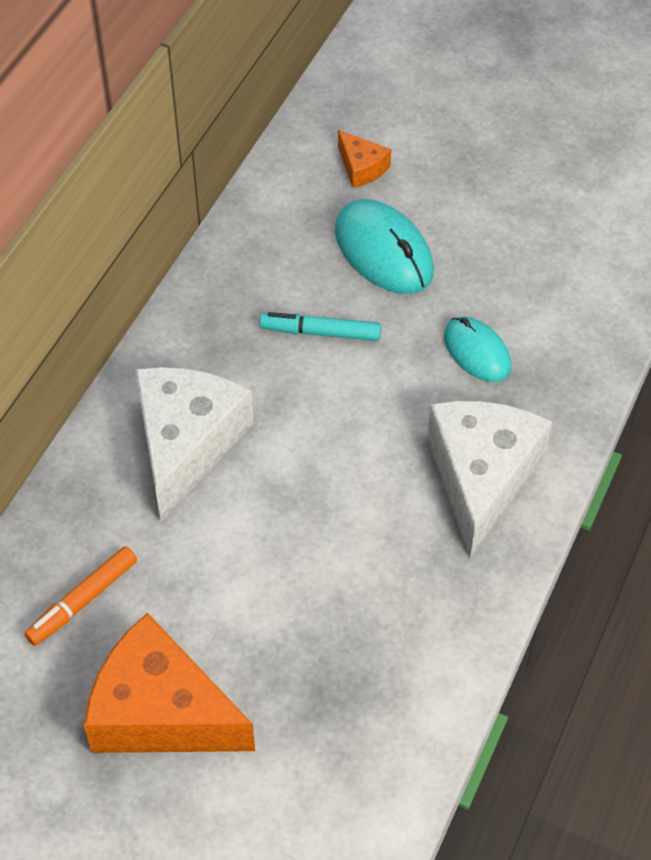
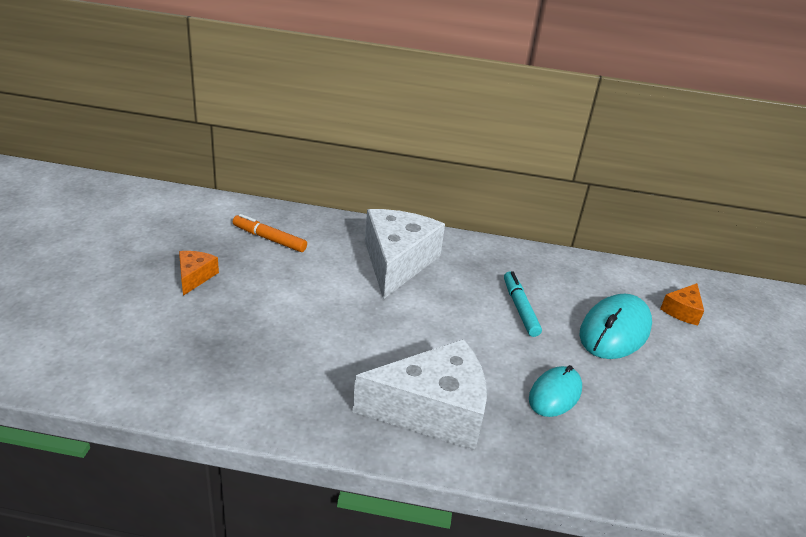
camera: 70 degrees right, 20 degrees down
orange cheese [84,613,255,753] -> orange cheese [179,251,219,296], size x0.46
white cheese [135,367,254,521] -> white cheese turned 75 degrees counterclockwise [365,209,445,299]

